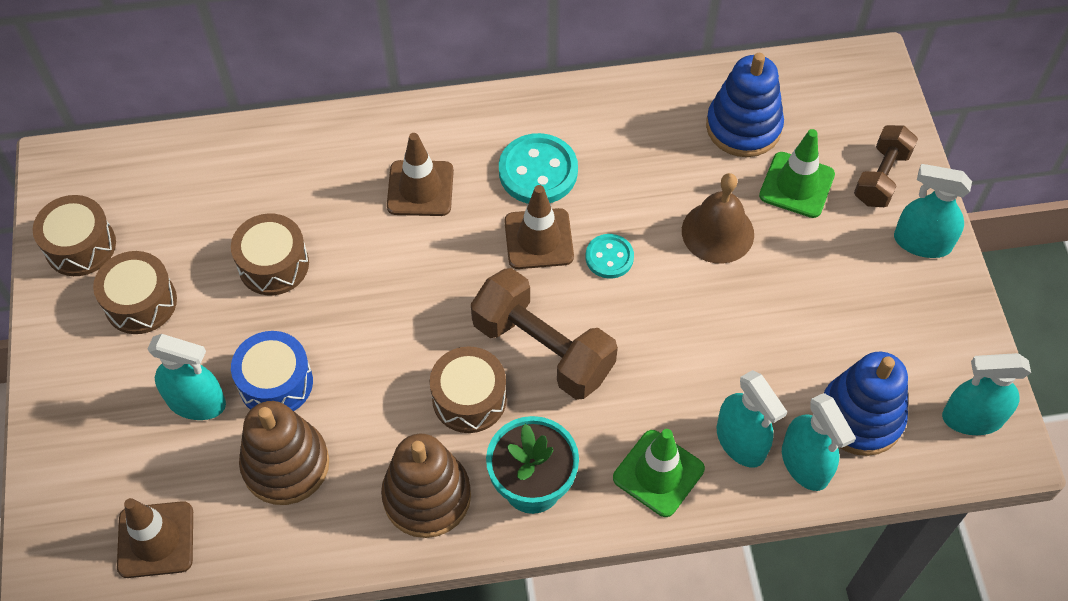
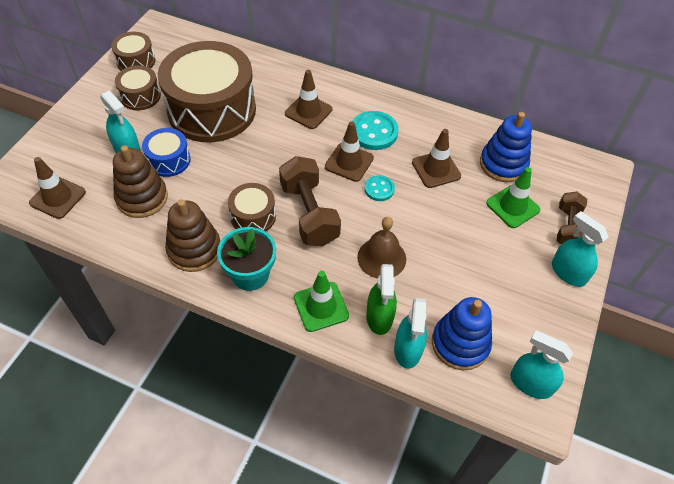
camera: 30 degrees right, 5 degrees down
brown drum [231,213,309,295] -> brown drum [158,41,256,142], size x2.18
brown bell [682,173,754,264] -> brown bell moved to [357,217,406,279]
turquoise spray bottle [717,370,787,468] -> green spray bottle [366,264,397,335]
brown dumbbell [854,125,918,207] -> brown dumbbell turned 45 degrees counterclockwise [557,192,587,244]
none -> brown traffic cone [412,129,461,188]

